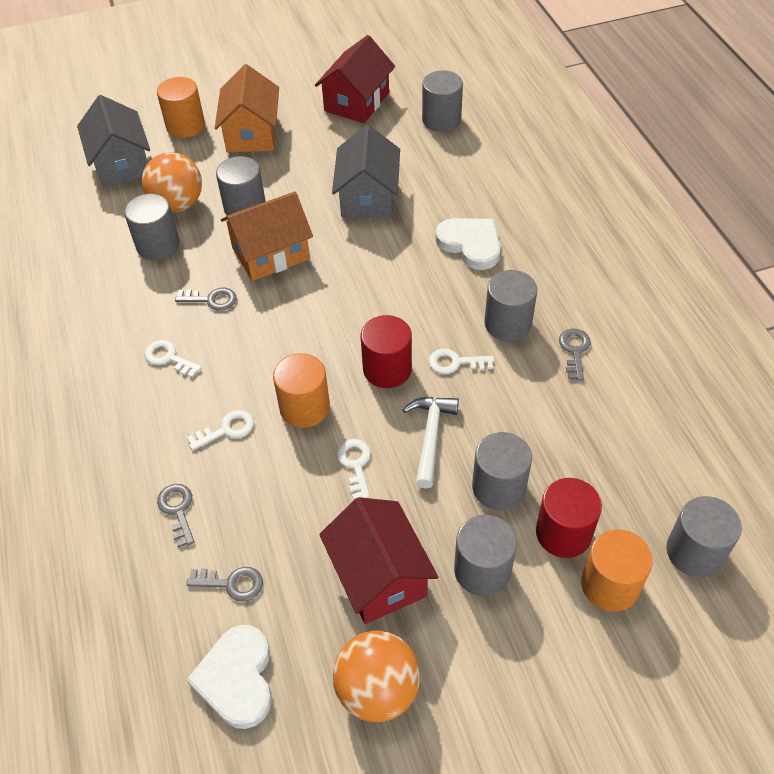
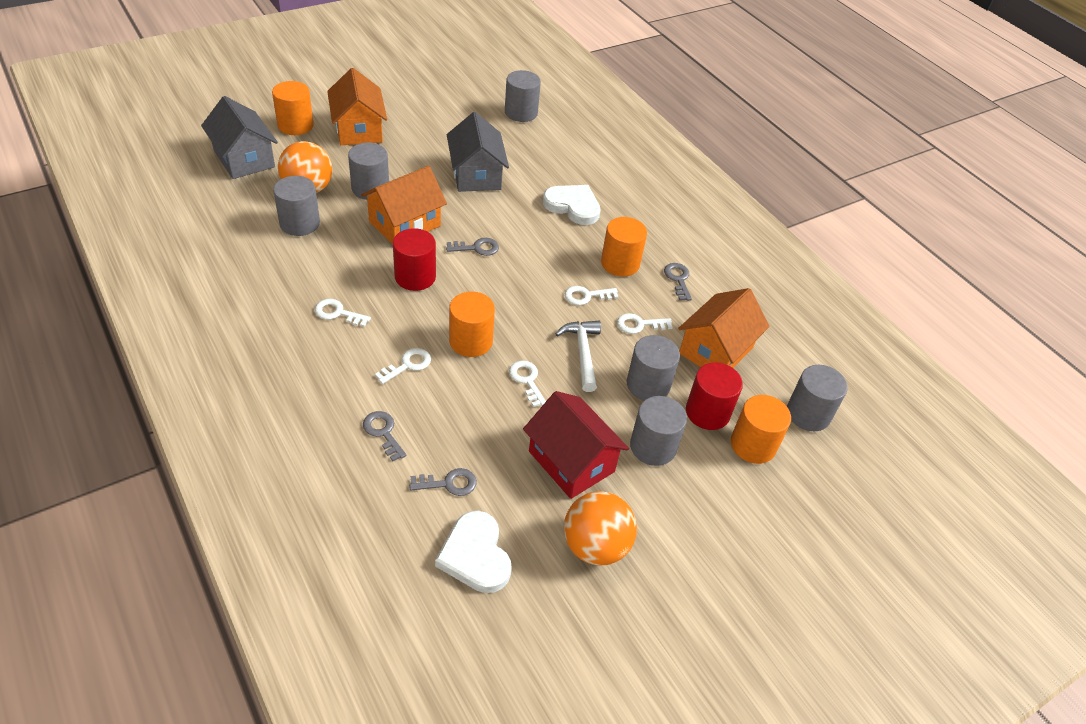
camera: 20 degrees left, 5 degrees down
grey key [175,288,236,311] -> grey key moved to [446,238,499,256]
red house [315,35,395,123] -> none
red cylinder [361,315,412,388] -> red cylinder moved to [393,228,436,291]
grey cylinder [484,270,537,341] -> orange cylinder [601,217,647,277]
none -> white key [617,313,672,334]
none -> orange house [678,288,770,368]

